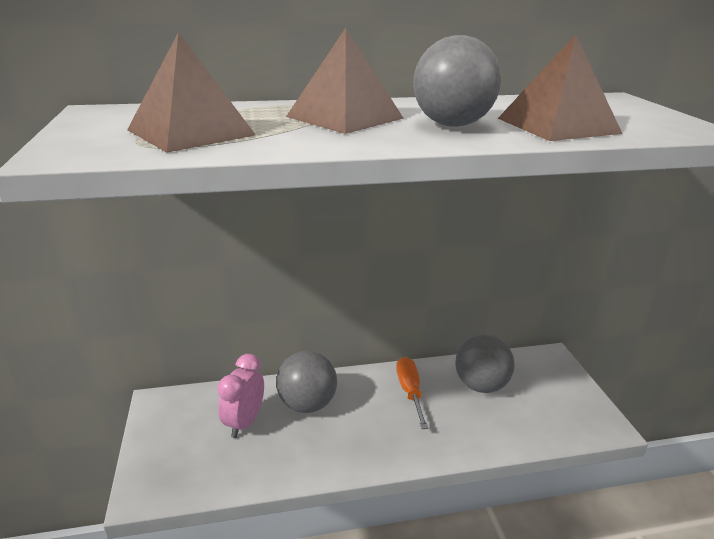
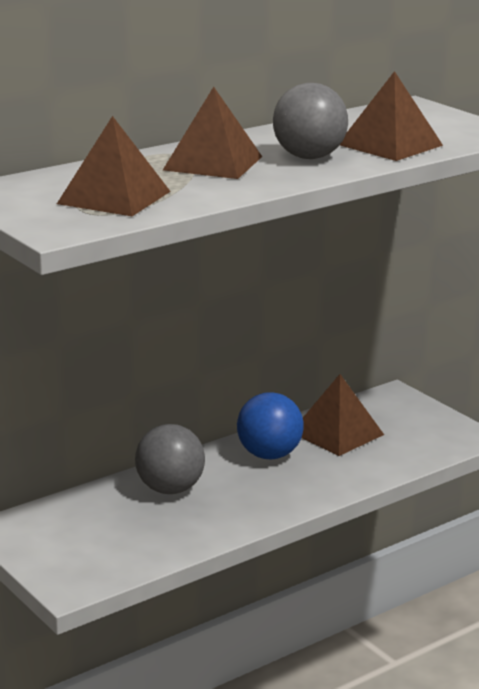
camera: 25 degrees left, 5 degrees down
pink clock [217,354,264,438] -> none
orange screwdriver [396,357,428,429] -> blue ball [237,392,304,459]
grey ball [455,335,515,393] -> brown pyramid [302,374,384,456]

